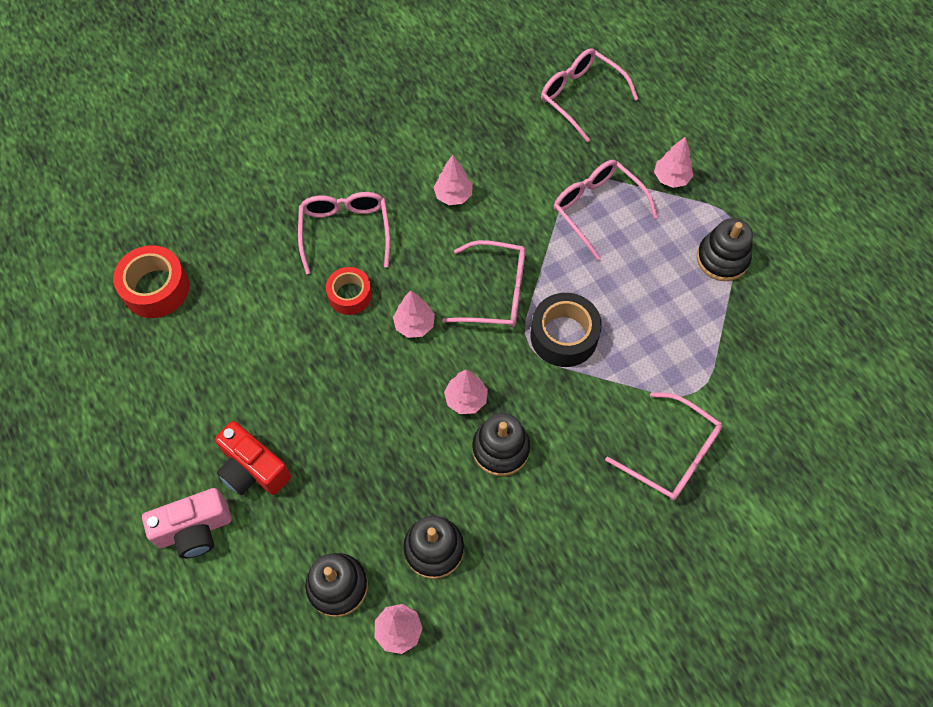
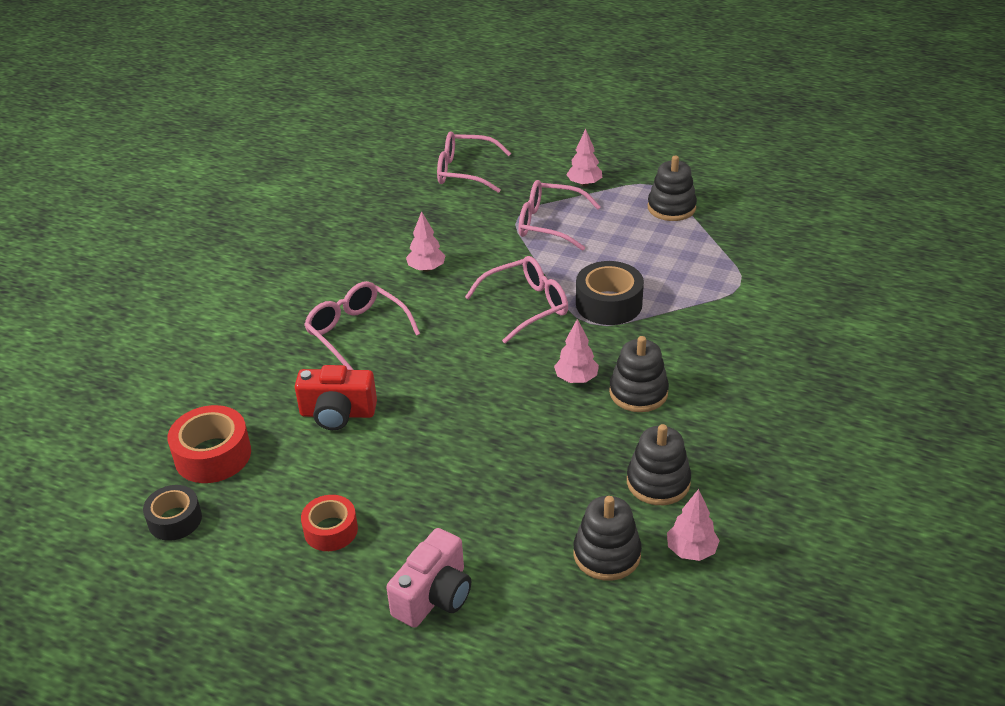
camera: 35 degrees left, 25 degrees down
red camera [215,421,291,495] -> red camera moved to [295,365,377,430]
red tape [326,267,372,315] -> red tape moved to [301,495,358,551]
pink tree [393,291,435,338] -> none
pink glasses [605,392,722,500] -> none
none -> black tape [143,485,202,541]

